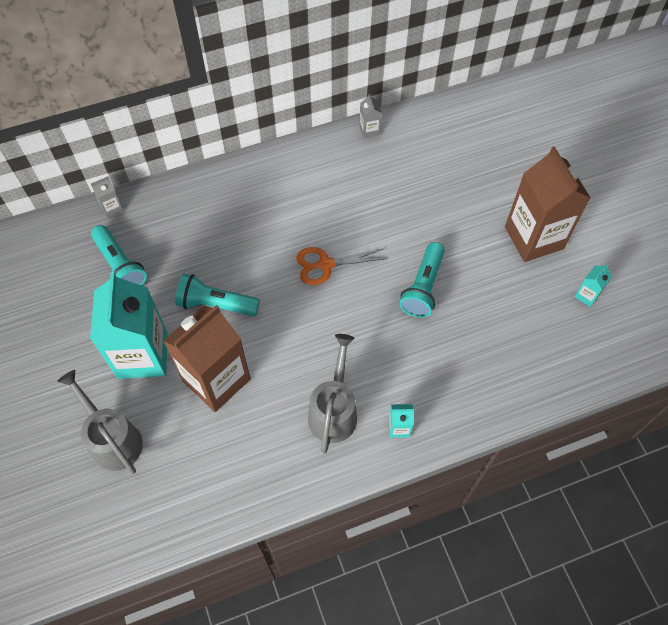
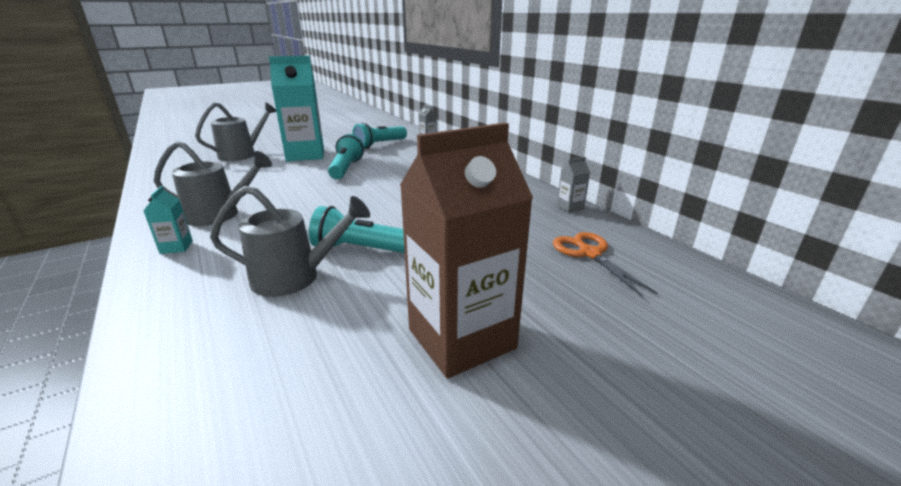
camera: 80 degrees right, 35 degrees down
brown carton [163,305,251,412] -> none
orange scissors [296,247,387,285] -> orange scissors moved to [553,232,658,297]
turquoise carton [574,264,612,307] -> none
none -> grey watering can [210,186,370,297]

